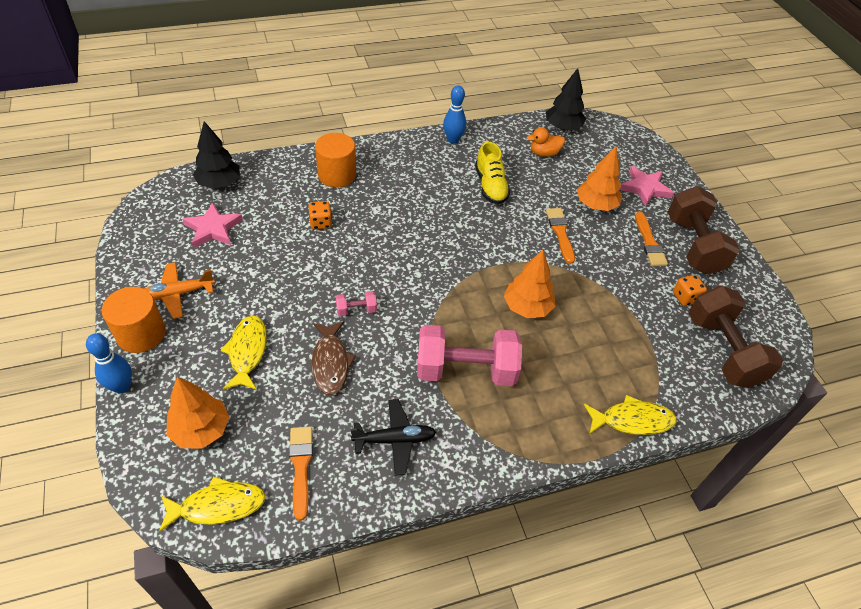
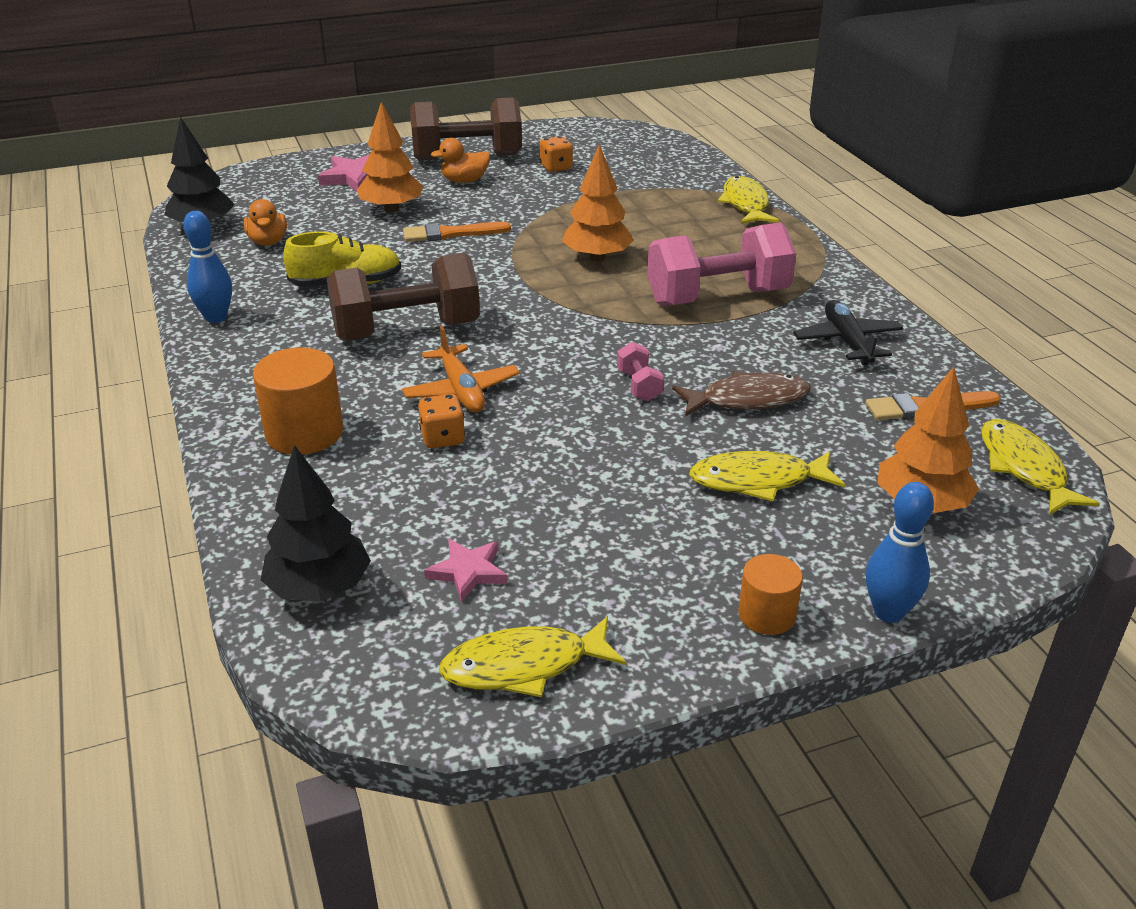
camera: 90 degrees left, 15 degrees down
orange cylinder [102,287,166,353] -> orange cylinder [738,554,803,635], size x0.61
orange plane [144,262,215,319] -> orange plane moved to [402,326,520,412]
pink star [182,202,243,248] -> pink star [424,539,508,602], size x0.66
pink dumbbell [417,325,522,386] -> pink dumbbell turned 75 degrees clockwise [647,222,796,306]
orange brush [635,212,668,266] -> orange duck [431,138,490,183]
brown dumbbell [689,285,783,388] -> brown dumbbell moved to [327,253,480,341]
none -> yellow fish [439,616,626,697]

